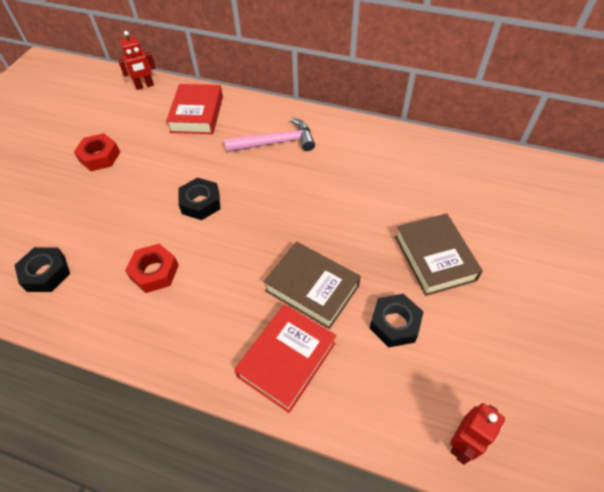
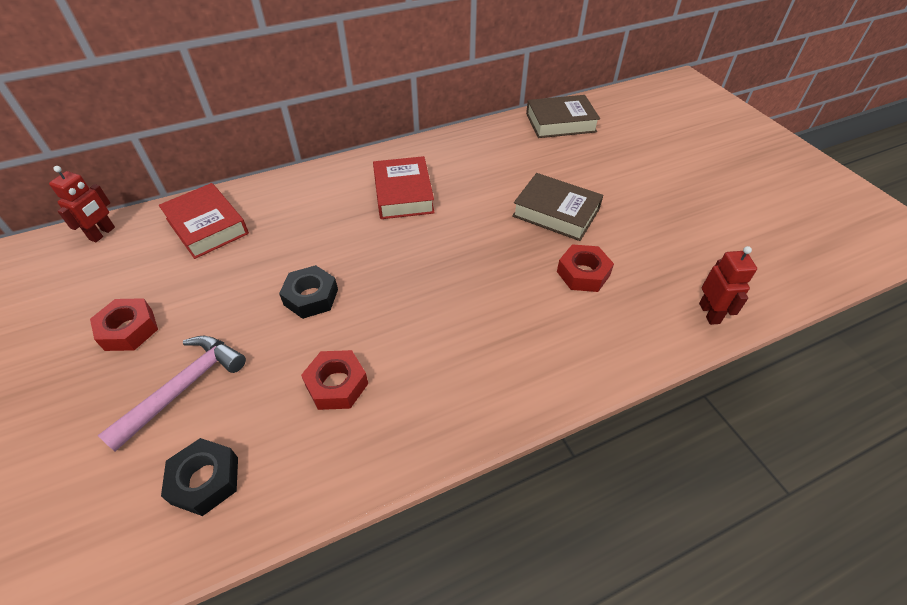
camera: 45 degrees left, 5 degrees down
pink hammer [224,118,315,152] -> pink hammer moved to [97,336,246,451]
red book [234,304,336,413] -> red book moved to [373,156,435,219]
brown book [264,242,361,329] -> brown book moved to [526,95,600,138]
black nut [369,294,424,347] -> red nut [557,244,614,292]

